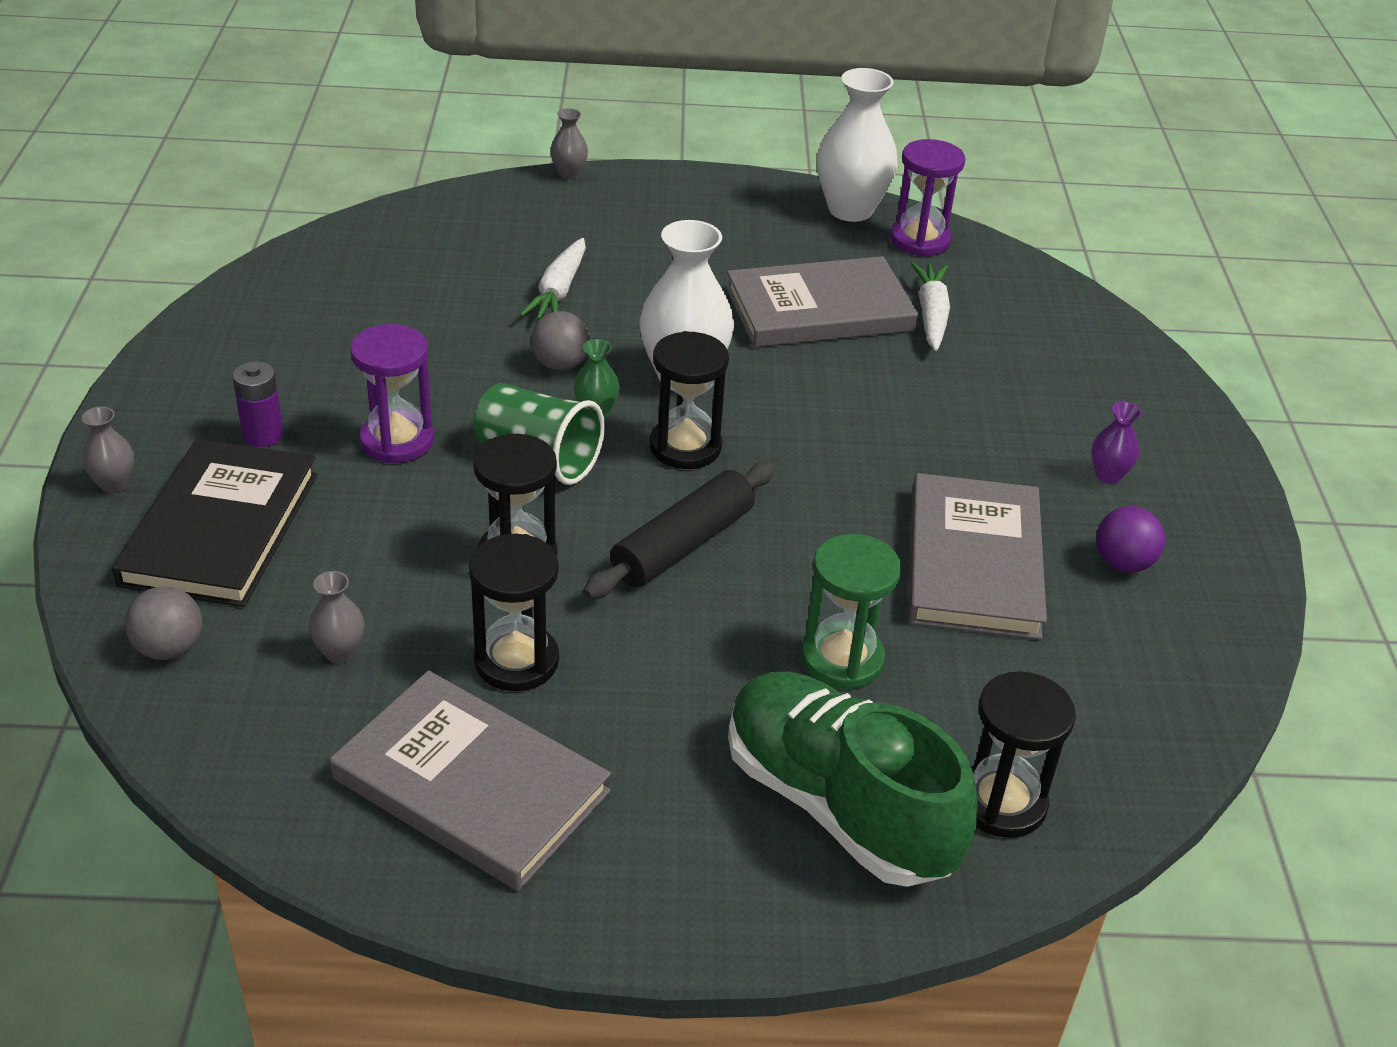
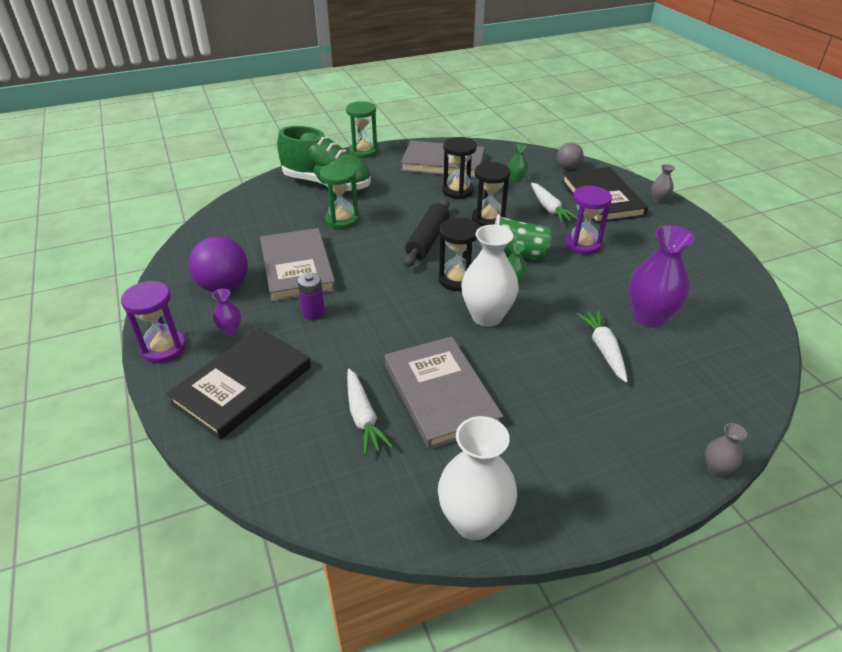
camera: 160 degrees right, 0 degrees up
purple battery [232,361,284,447] -> purple battery moved to [298,273,325,320]
grey vase [308,571,365,663] -> green vase [508,144,528,182]
grey ball [531,311,590,371] -> none
grey book [726,256,918,347] -> grey book turned 75 degrees counterclockwise [385,336,503,450]
purple hourglass [890,139,965,256] -> purple hourglass moved to [121,281,186,363]
black hourglass [971,672,1076,838] -> none
purple ball [1096,506,1165,572] -> purple ball [188,236,248,292], size x1.66
none -> black book [166,328,311,440]
none -> green hourglass [346,101,378,158]
none -> white carrot [531,183,577,223]
none -> purple vase [629,225,694,328]

